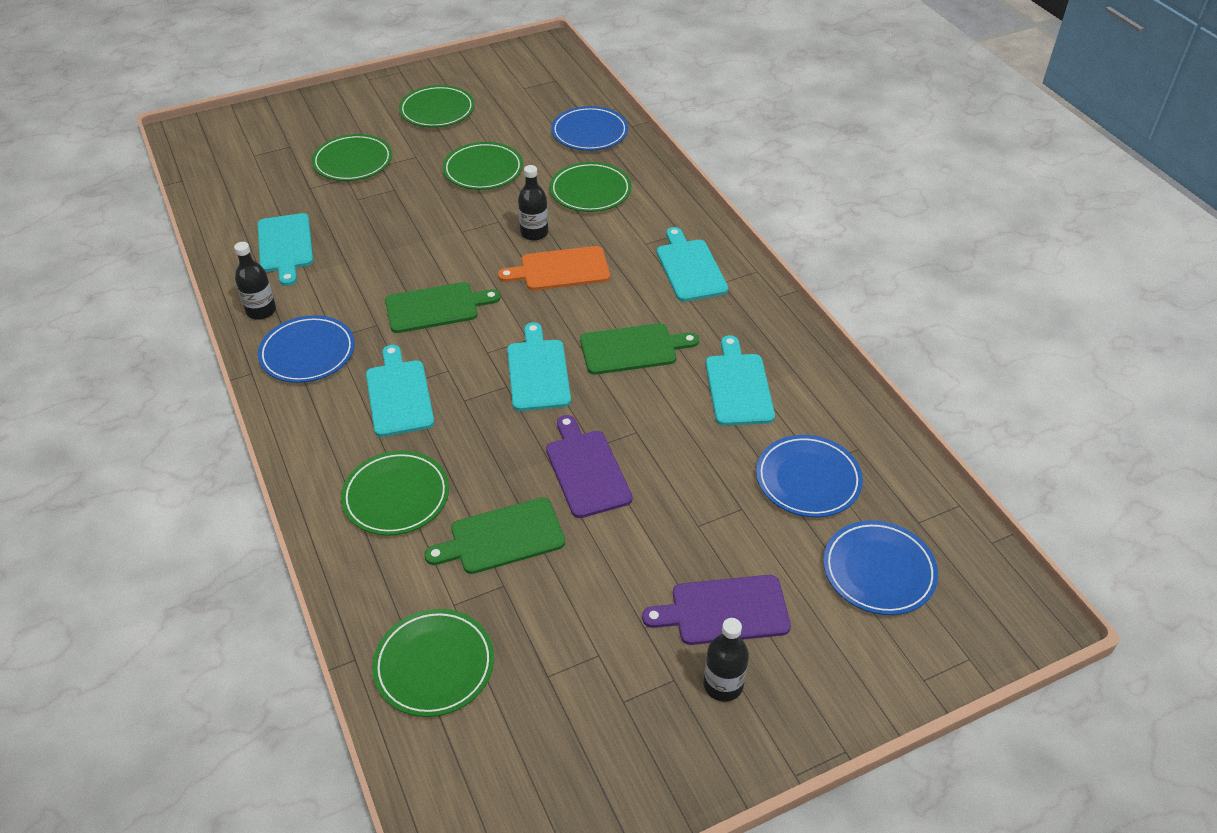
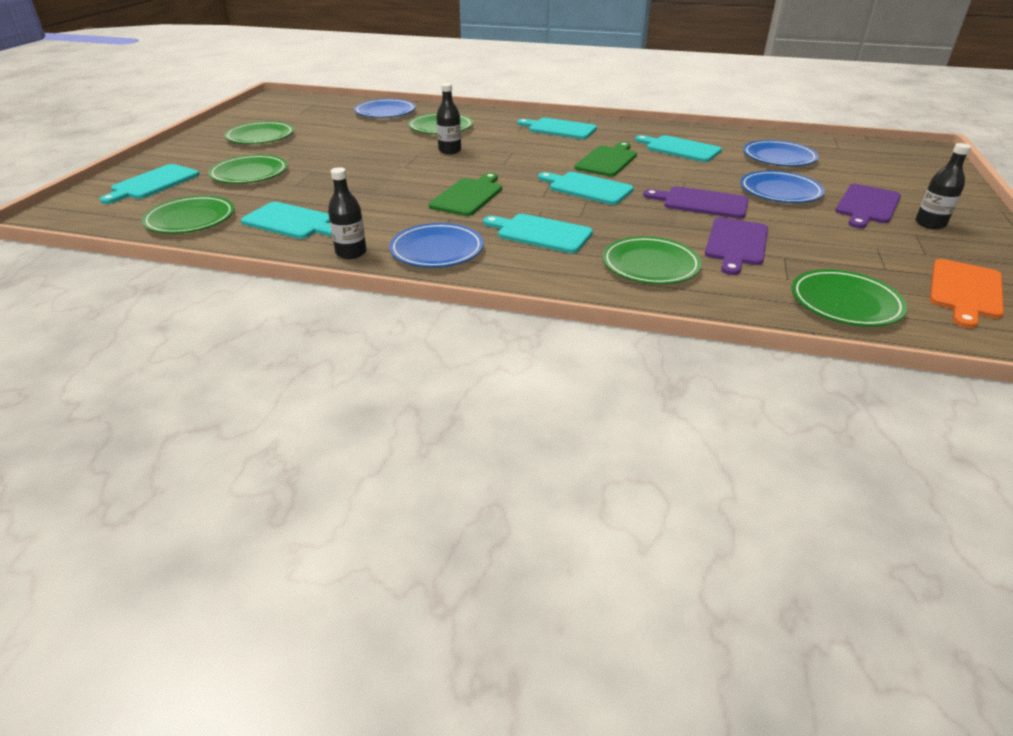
camera: 50 degrees left, 10 degrees down
green cutting board [424,497,565,574] -> purple cutting board [705,218,768,275]
green plate [443,142,523,190] -> green plate moved to [142,196,234,234]
orange cutting board [498,246,610,290] -> orange cutting board moved to [930,259,1004,328]
blue plate [823,520,938,615] -> blue plate moved to [740,171,825,203]
none -> turquoise cutting board [100,164,199,204]

